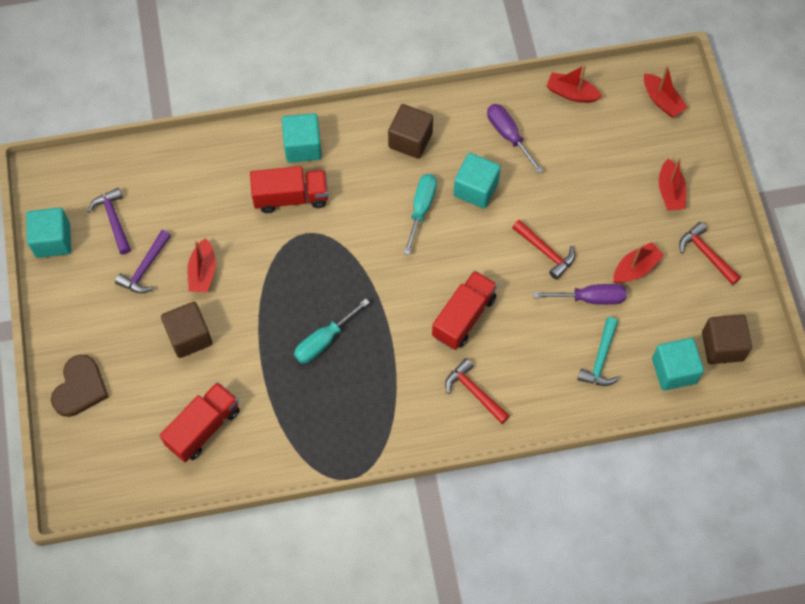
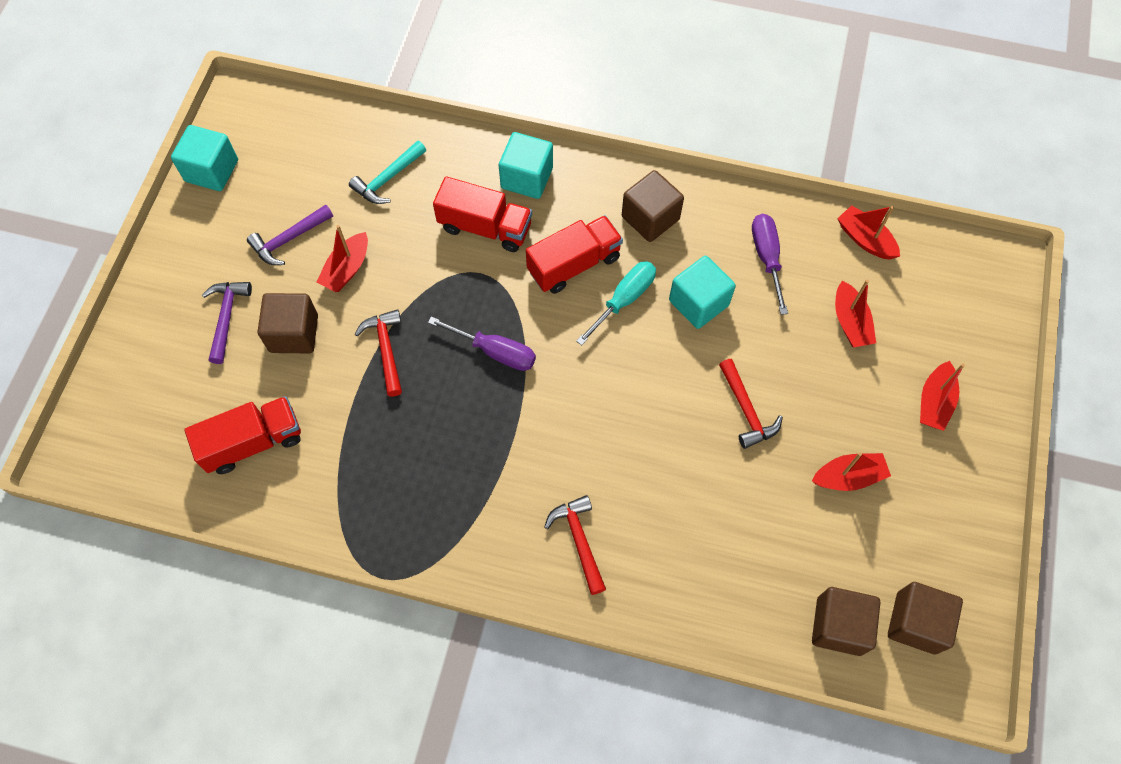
camera: 25 degrees right, 0 degrees up
brown heart [51,355,109,417] -> none
purple hammer [88,188,131,255] -> purple hammer moved to [202,282,252,364]
turquoise screwdriver [294,298,370,363] -> none
red truck [432,271,497,350] -> red truck moved to [526,215,623,294]
purple screwdriver [533,284,626,305] -> purple screwdriver moved to [428,316,536,371]
turquoise hammer [578,317,619,386] -> turquoise hammer moved to [349,141,426,204]
red boat [644,66,688,117] -> red boat moved to [835,280,876,347]
turquoise cube [652,338,704,391] -> brown cube [812,587,880,656]
red hammer [679,222,741,285] -> red hammer moved to [355,309,402,397]

